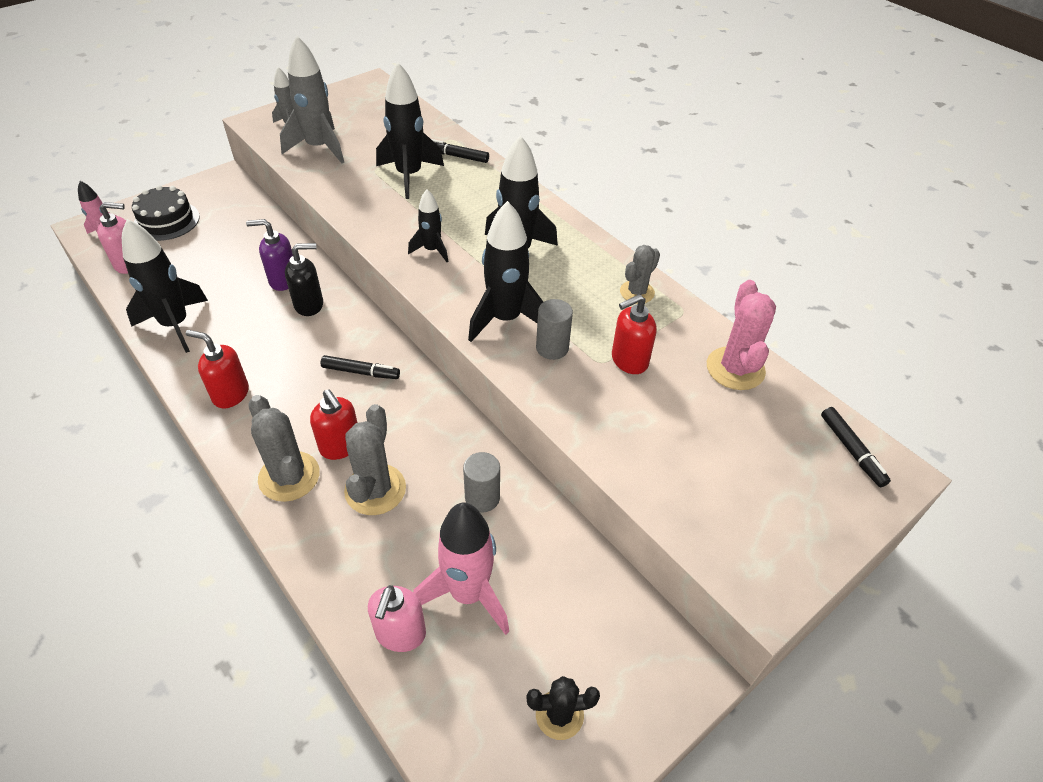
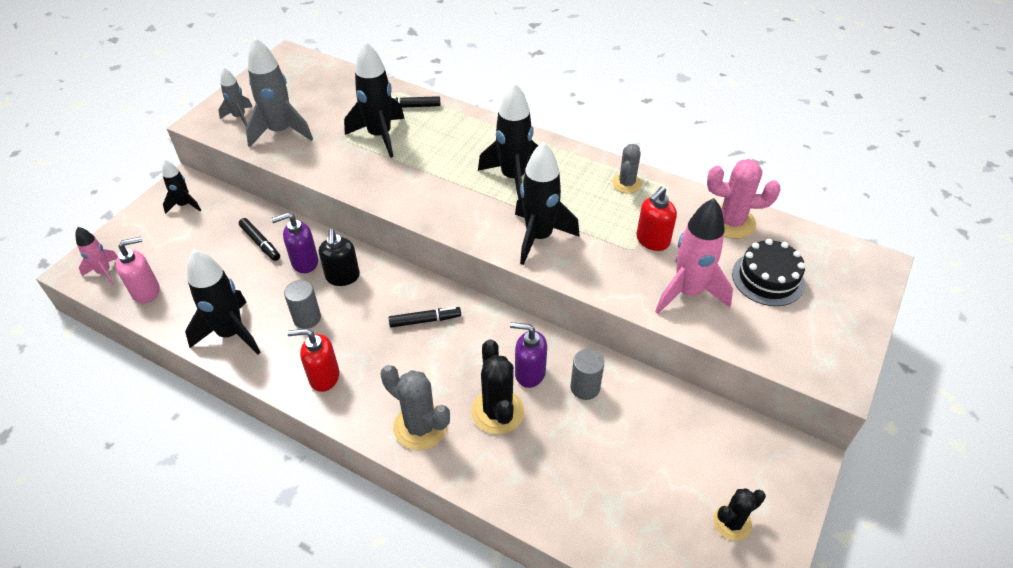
camera: 20 degrees left, 0 degrees up
black cake [132,185,200,241] -> black cake moved to [732,239,805,306]
black soap dispenser [285,243,323,316] -> black soap dispenser turned 120 degrees clockwise [319,229,360,286]
red soap dispenser [310,389,357,460] -> none
grey cactus [344,404,406,515] -> black cactus [471,339,525,435]
pink soap dispenser [368,585,426,652] -> none
black rocket [408,189,448,262] -> black rocket moved to [162,159,201,214]
pink rocket [413,502,509,635] -> pink rocket moved to [655,198,733,314]
grey cylinder [536,299,573,360] -> grey cylinder moved to [284,280,321,329]
pink cactus [707,280,776,390] -> pink cactus turned 60 degrees counterclockwise [707,159,781,239]
black marker [821,407,891,487] -> black marker moved to [239,218,280,261]
none -> purple soap dispenser [510,322,547,388]

